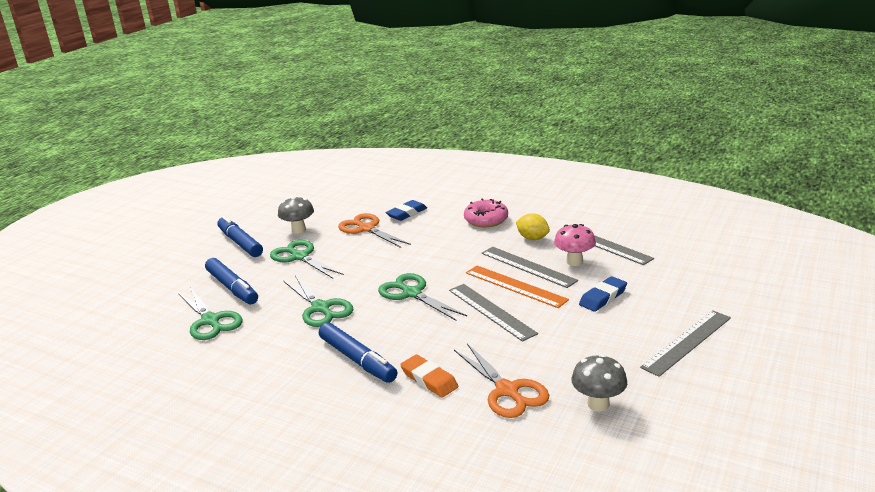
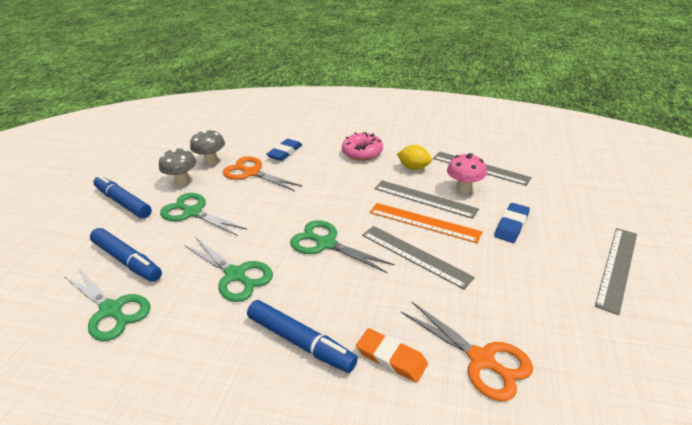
camera: 15 degrees left, 10 degrees up
grey mushroom [571,354,627,411] -> grey mushroom moved to [190,129,225,165]

